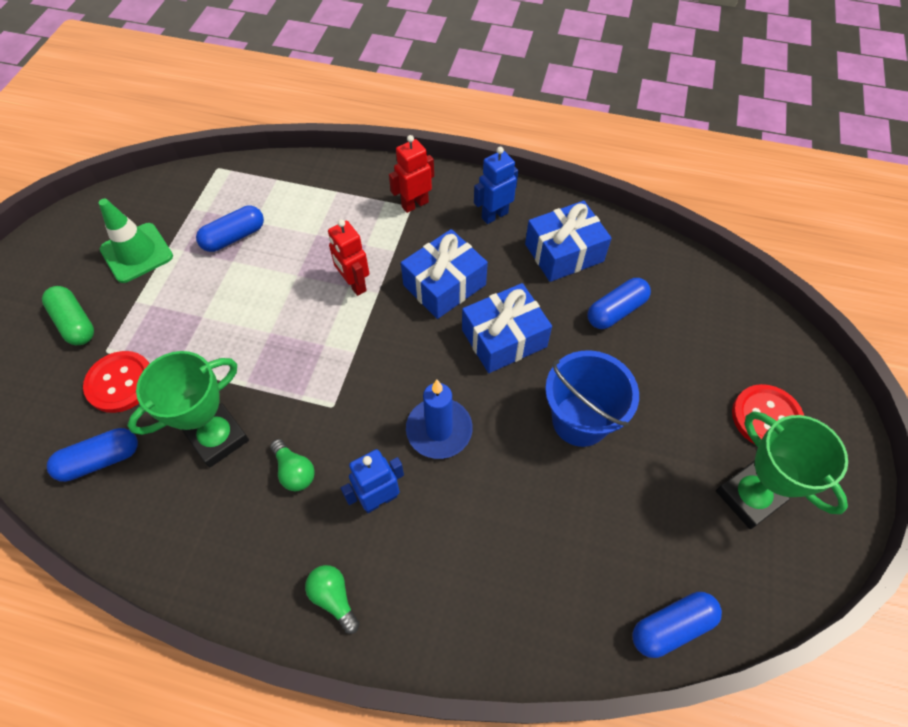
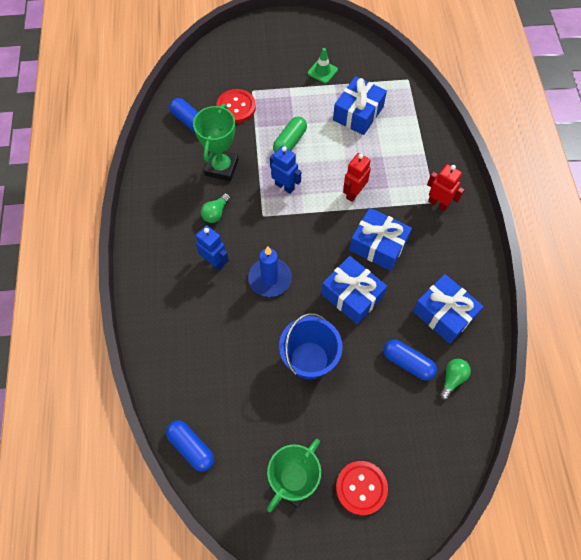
camera: 70 degrees right, 5 degrees up
green capsule [42,286,94,345] -> green capsule moved to [273,116,307,152]
green traffic cone [99,199,173,283] -> green traffic cone [308,48,338,84], size x0.64
green trophy [127,351,249,468] -> green trophy turned 75 degrees clockwise [193,104,239,181]
blue capsule [196,205,264,252] -> blue gift [333,76,387,135]
green light bulb [305,565,360,634] -> green light bulb moved to [439,359,471,400]
blue robot [474,147,518,224] -> blue robot moved to [270,146,301,194]

